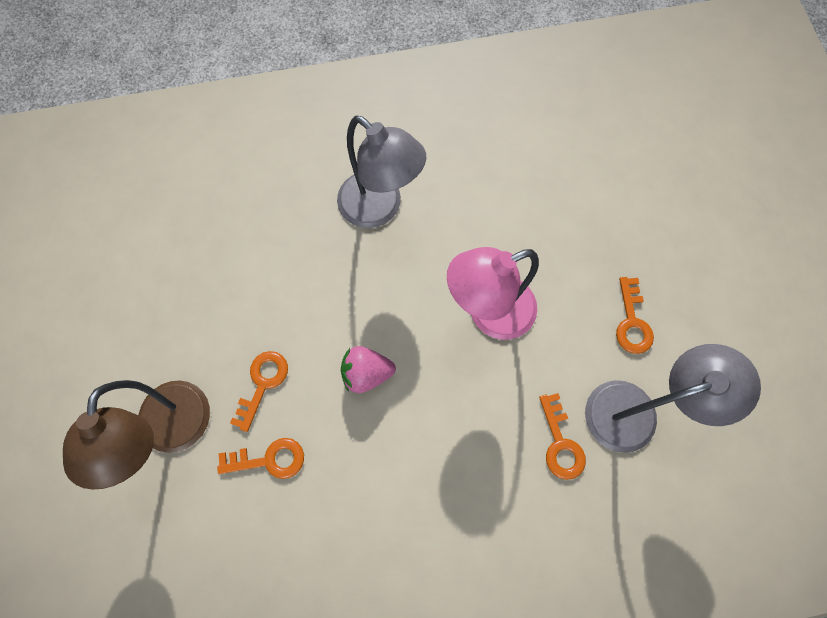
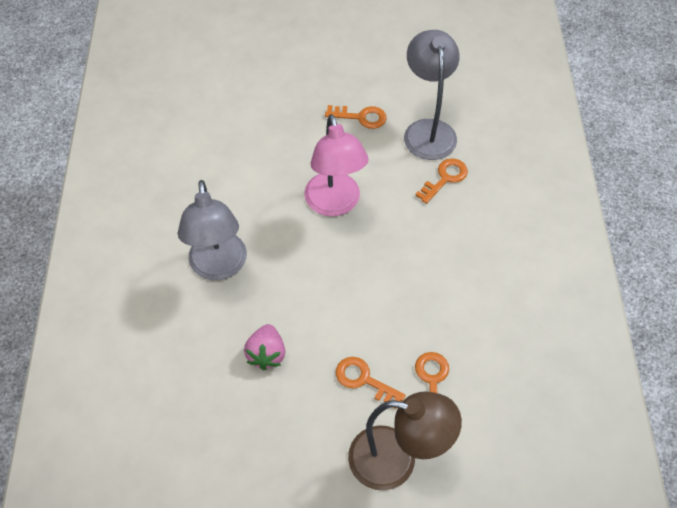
camera: 80 degrees left, 15 degrees down
grey lamp [337,115,426,228] -> grey lamp turned 120 degrees clockwise [178,180,247,280]
pink strawberry [341,346,396,393] -> pink strawberry moved to [244,324,285,370]
orange key [539,393,586,480] -> orange key turned 45 degrees counterclockwise [415,158,468,204]

